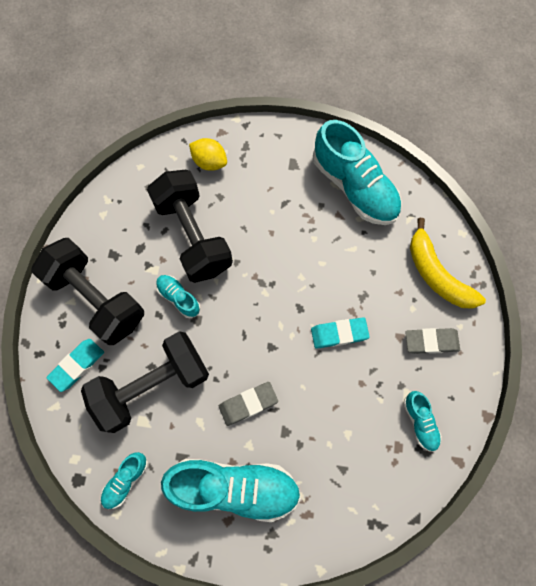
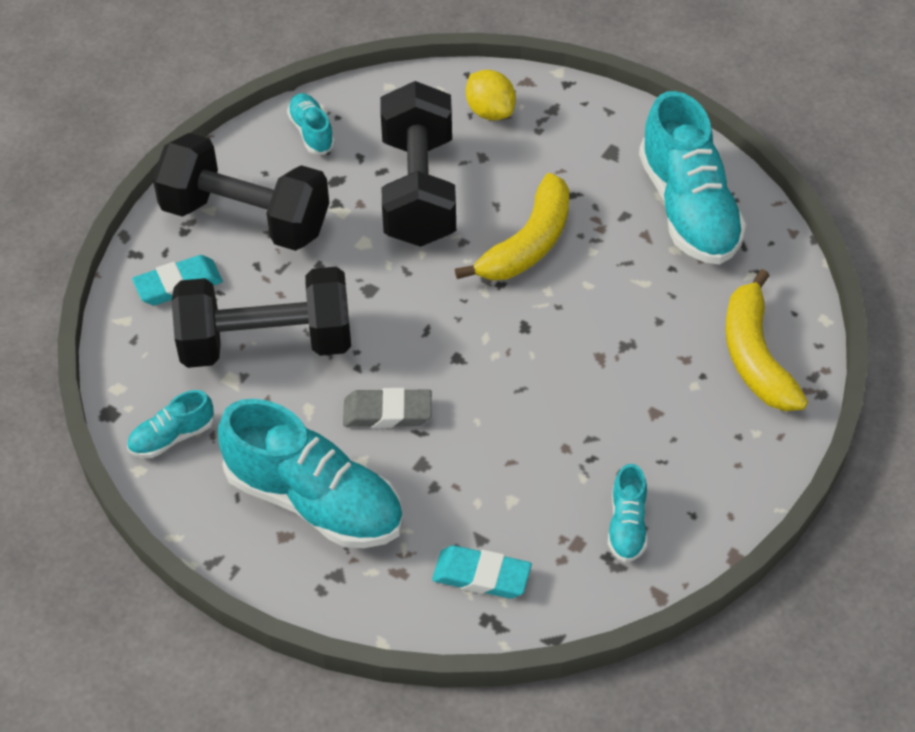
camera: 25 degrees right, 20 degrees down
black dumbbell [31,238,144,345] -> black dumbbell turned 45 degrees counterclockwise [153,133,329,251]
turquoise shoe [156,275,201,318] -> turquoise shoe moved to [287,93,335,155]
turquoise eraser [311,317,370,349] -> turquoise eraser moved to [432,545,532,599]
grey eraser [405,328,460,354] -> none
none -> yellow banana [455,173,570,280]

